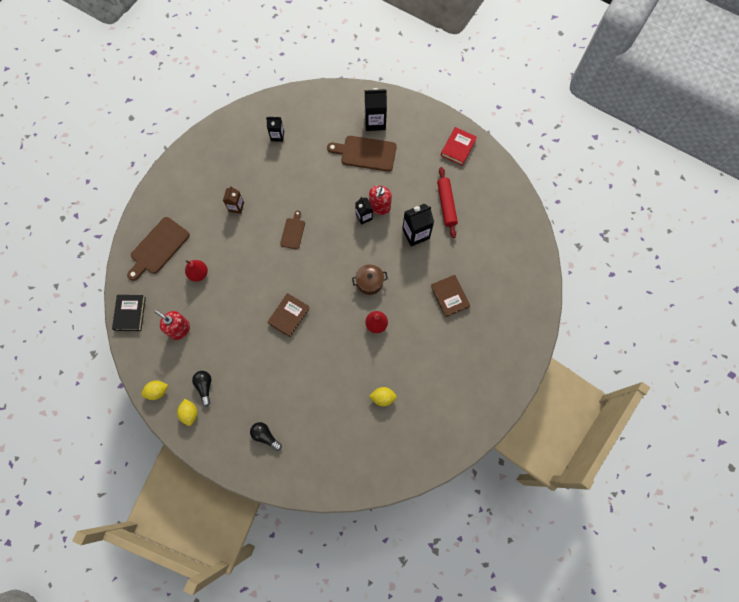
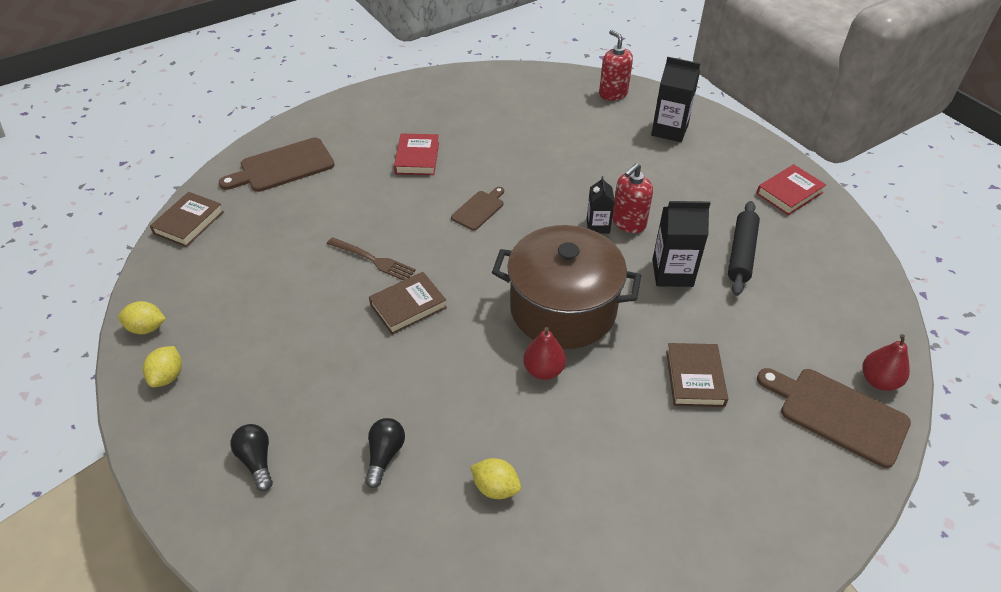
camera: 25 degrees right, 25 degrees down
black book [112,295,146,331] -> brown book [150,192,224,247]
red soap dispenser [154,310,190,340] -> red soap dispenser moved to [599,30,633,101]
red pear [185,260,208,282] -> red pear moved to [863,334,910,391]
black light bulb [192,371,211,407] -> black light bulb moved to [365,418,405,488]
brown carton [223,186,244,214] -> red book [394,133,439,175]
black carton [266,117,284,142] -> none
brown cutting board [327,136,397,172] -> brown cutting board moved to [757,368,911,468]
brown pot [352,264,388,295] -> brown pot [492,225,641,349], size x2.24
red rolling pin [437,167,458,238] -> black rolling pin [728,201,760,296]
none -> brown fork [327,237,416,280]

